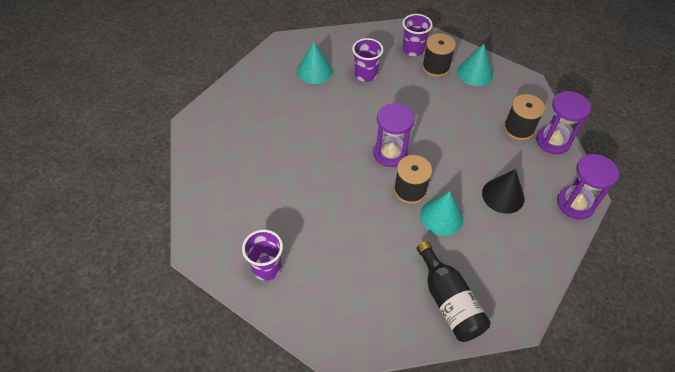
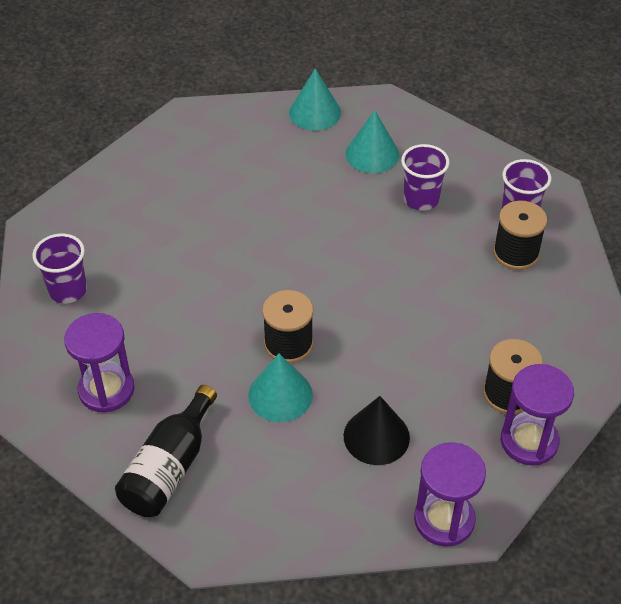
camera: 50 degrees right, 5 degrees down
purple hourglass [373,103,415,167] -> purple hourglass moved to [64,313,134,413]
turquoise cone [457,44,493,86] -> turquoise cone moved to [289,68,341,130]

